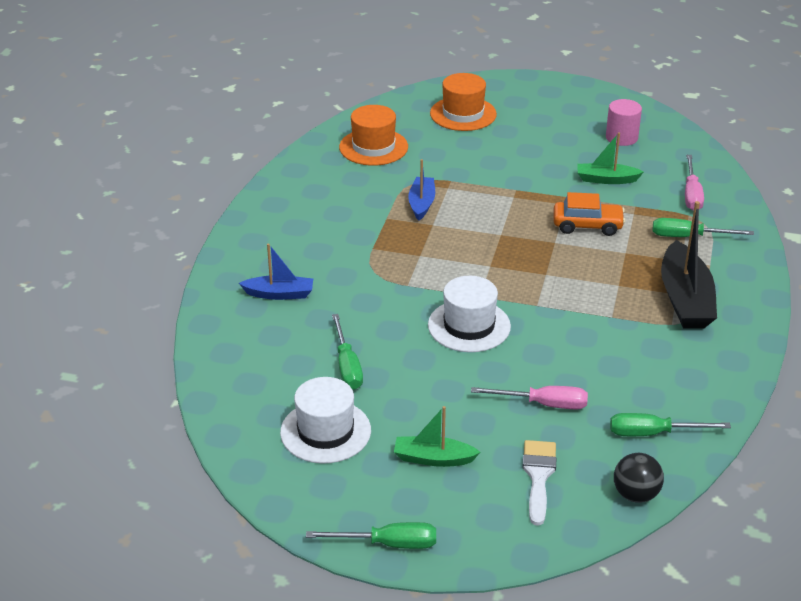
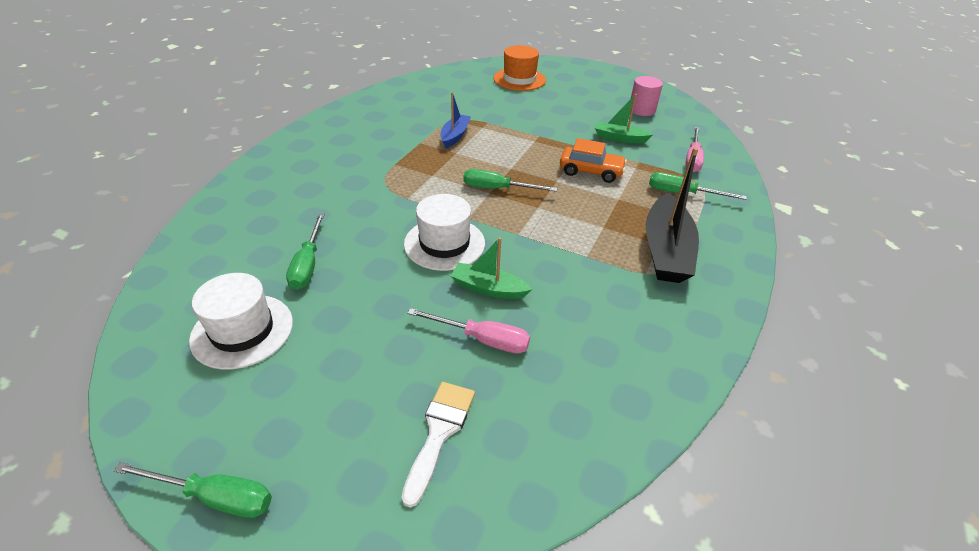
camera: 10 degrees right, 5 degrees up
blue boat [239,244,313,300] -> none
orange hat [339,105,408,166] -> none
green boat [394,406,480,467] -> green boat moved to [451,237,532,299]
green screwdriver [610,413,731,436] -> green screwdriver moved to [463,169,557,192]
black ball [614,453,664,503] -> none

